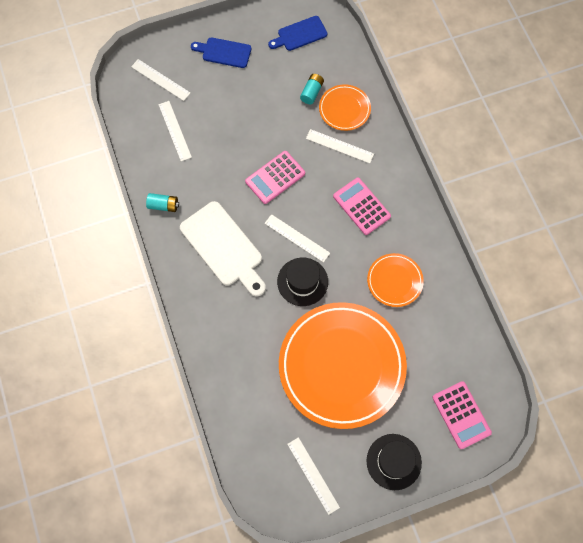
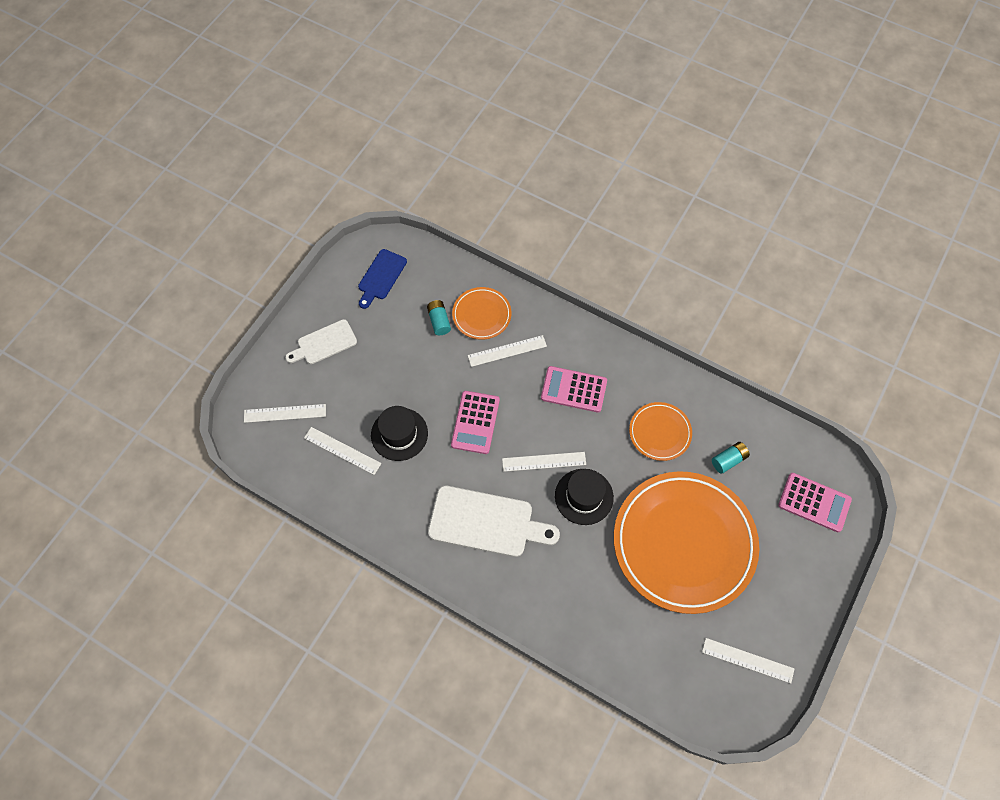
camera: 40 degrees left, 5 degrees down
turquoise battery [146,193,179,212] -> turquoise battery moved to [712,442,750,474]
blue cutting board [191,37,251,68] -> white cutting board [285,319,357,364]
black hat [367,434,422,490] -> black hat moved to [371,406,428,461]

